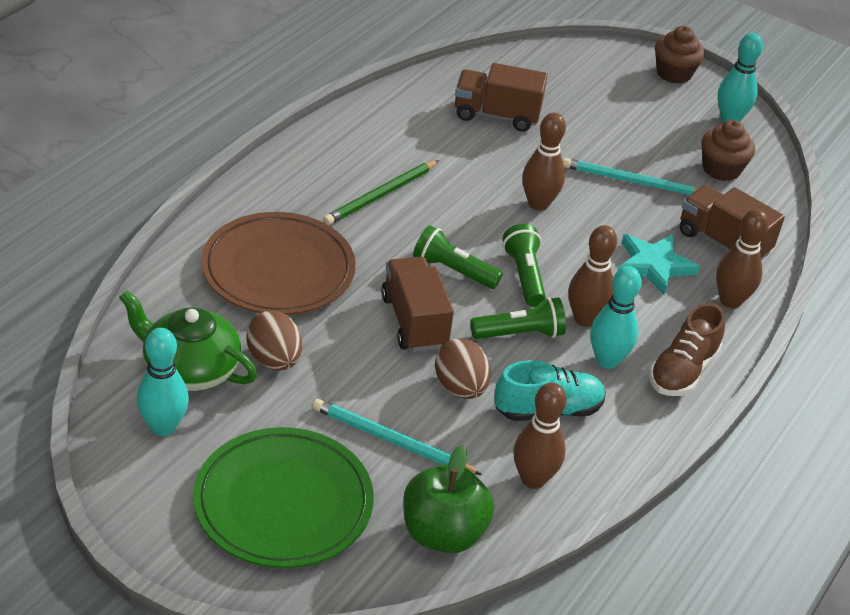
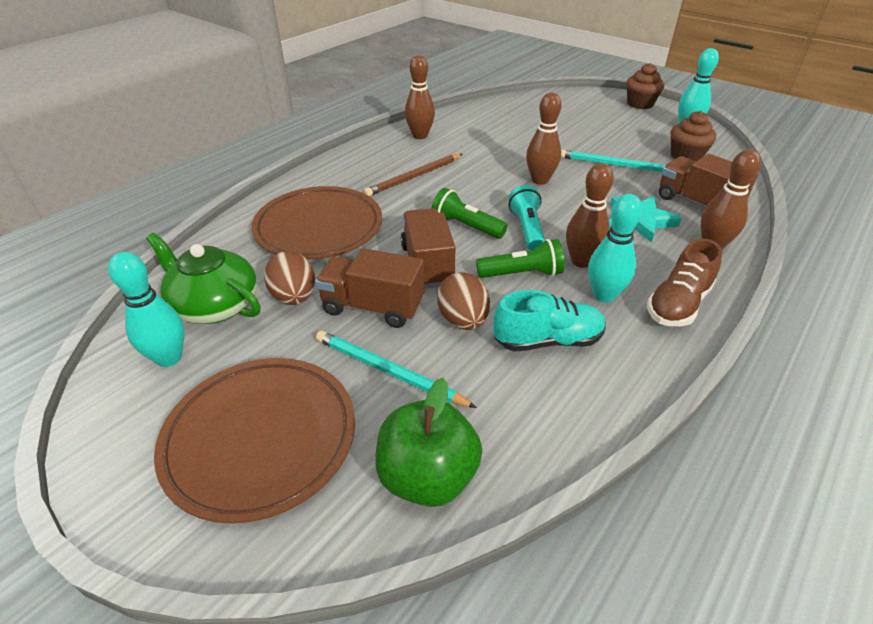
camera: 10 degrees right, 0 degrees up
green plate [193,427,374,568] -> brown plate [154,358,355,523]
green pencil [323,160,439,225] -> brown pencil [364,154,462,196]
brown truck [455,63,548,132] -> brown truck moved to [315,248,424,328]
green flashlight [503,224,546,307] -> turquoise flashlight [509,185,545,251]
brown bowling pin [513,383,567,489] -> brown bowling pin moved to [405,55,435,139]

